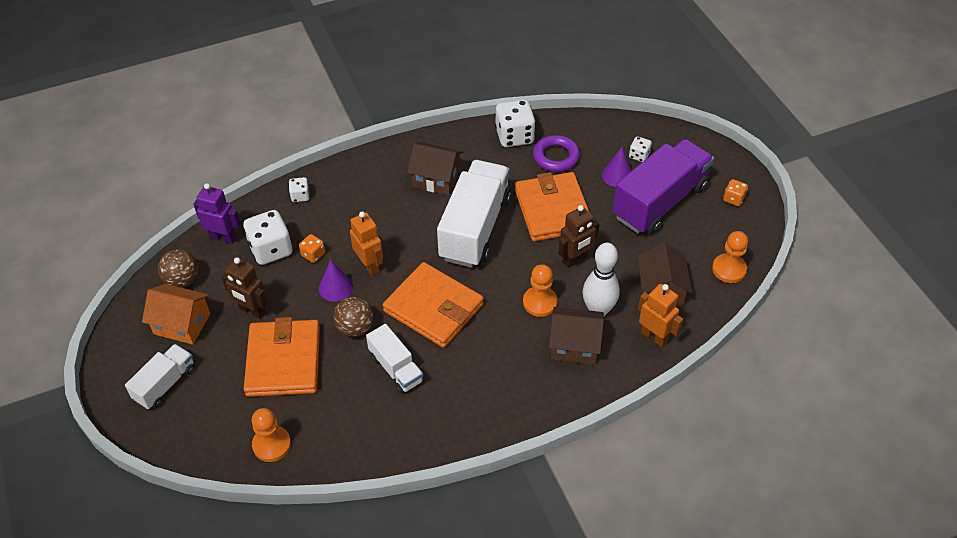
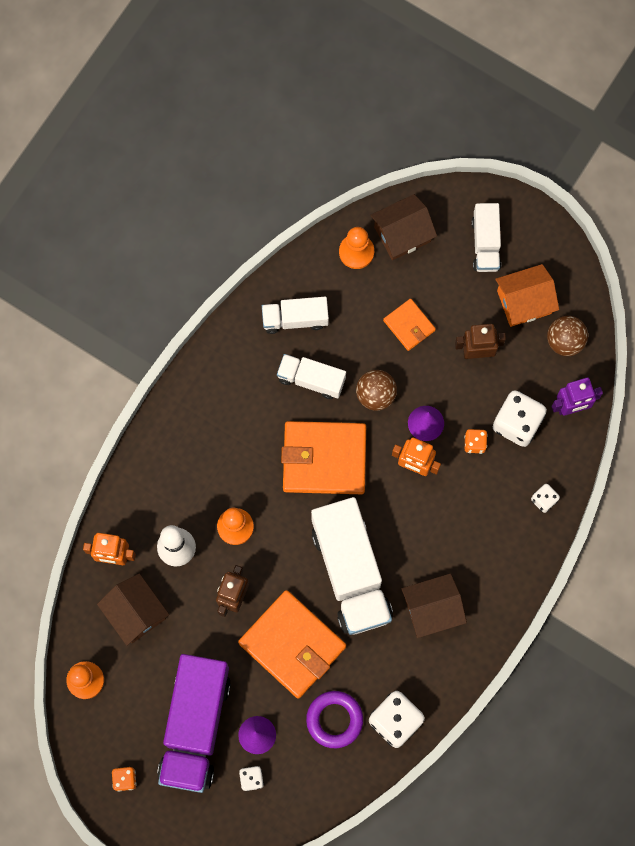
camera: 145 degrees right, 25 degrees up
orange wallet [244,317,320,397] -> orange wallet [383,298,436,351], size x0.51
brown house [549,307,604,365] -> brown house moved to [370,194,437,260]
none -> white truck [262,297,329,334]

